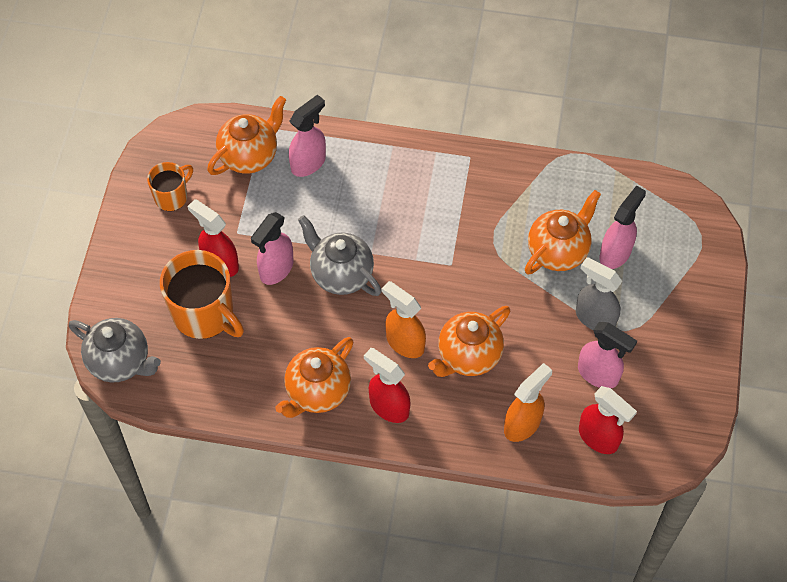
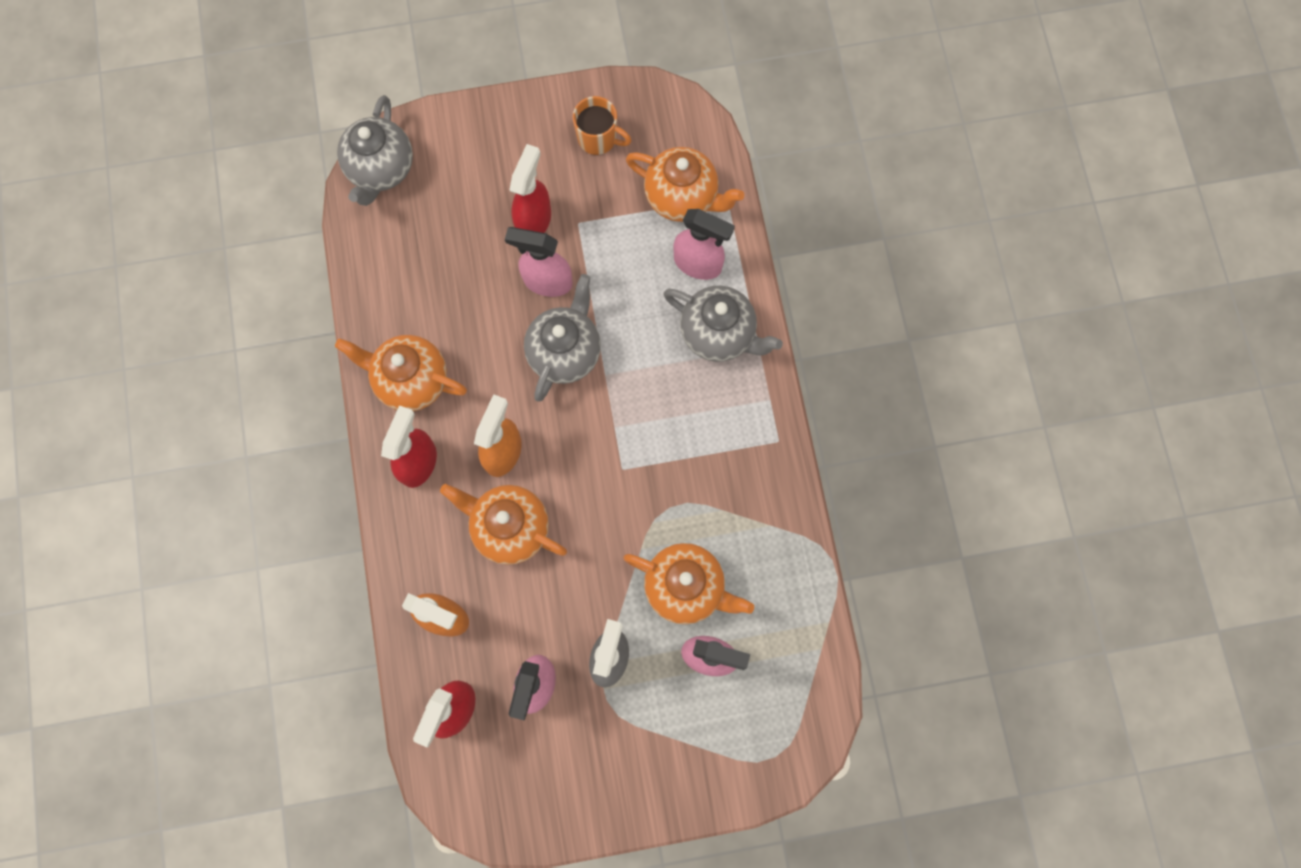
camera: 70 degrees right, 15 degrees up
orange mug [160,250,244,339] -> none
none -> grey teapot [663,286,783,362]

